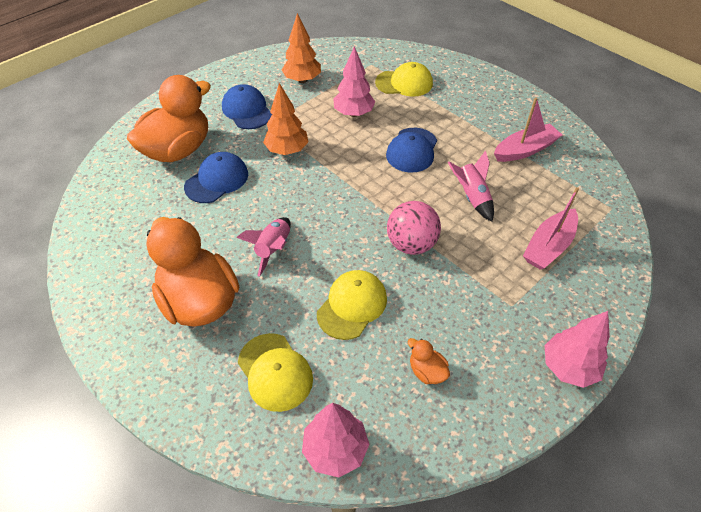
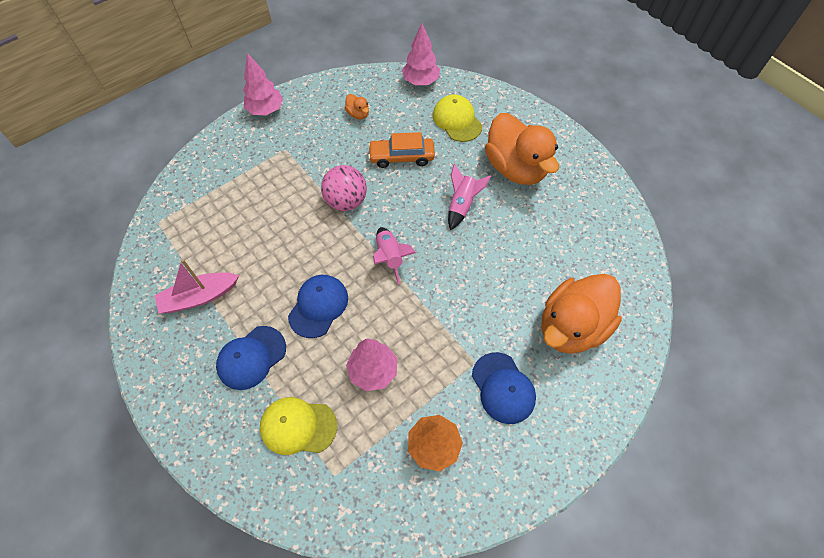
camera: 175 degrees left, 10 degrees up
blue cap [184,152,248,203] -> blue cap moved to [216,326,286,390]
orange tree [263,83,309,155] -> none
yellow cap [317,270,387,340] -> orange car [368,132,435,168]
pink rocket [448,150,494,222] -> pink rocket moved to [373,227,416,284]
pink boat [523,187,579,270] -> none

